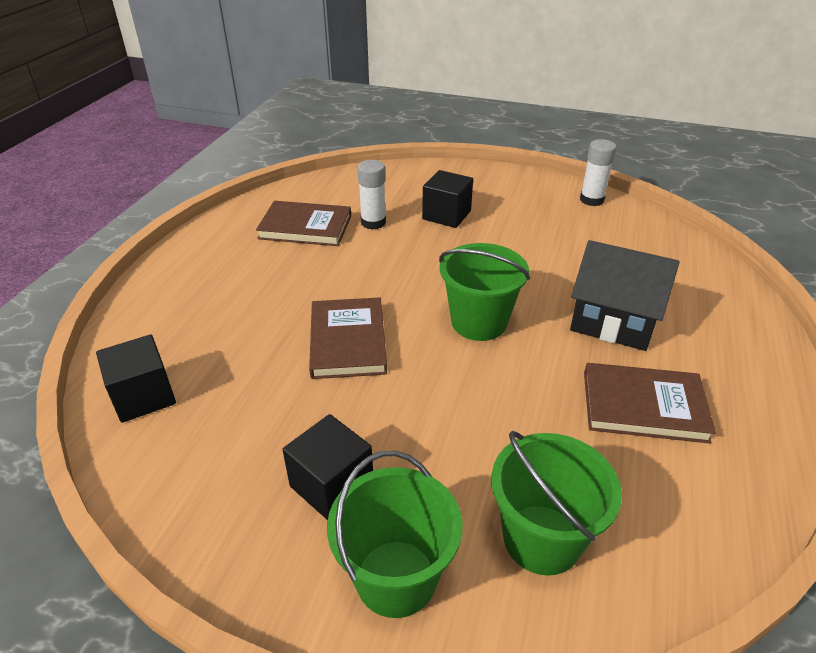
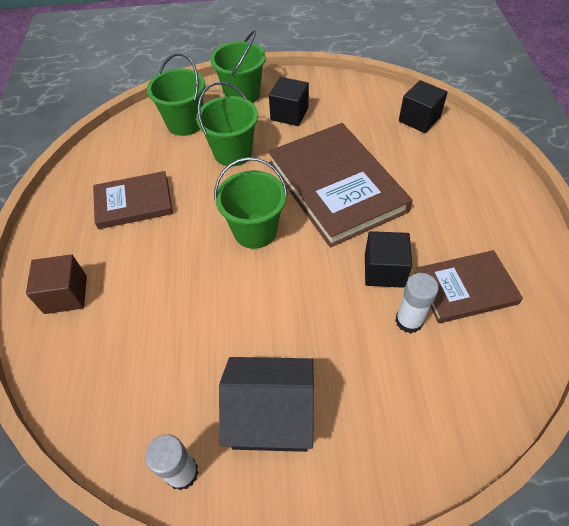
camera: 160 degrees right, 15 degrees up
brown book [309,297,387,379] -> brown book [268,123,413,247], size x1.74
black cube [422,170,473,228] -> black cube moved to [365,231,412,288]
black house [570,240,680,351] -> black house moved to [219,357,314,452]
none -> brown cube [26,254,87,314]
none -> green bucket [196,82,258,167]

